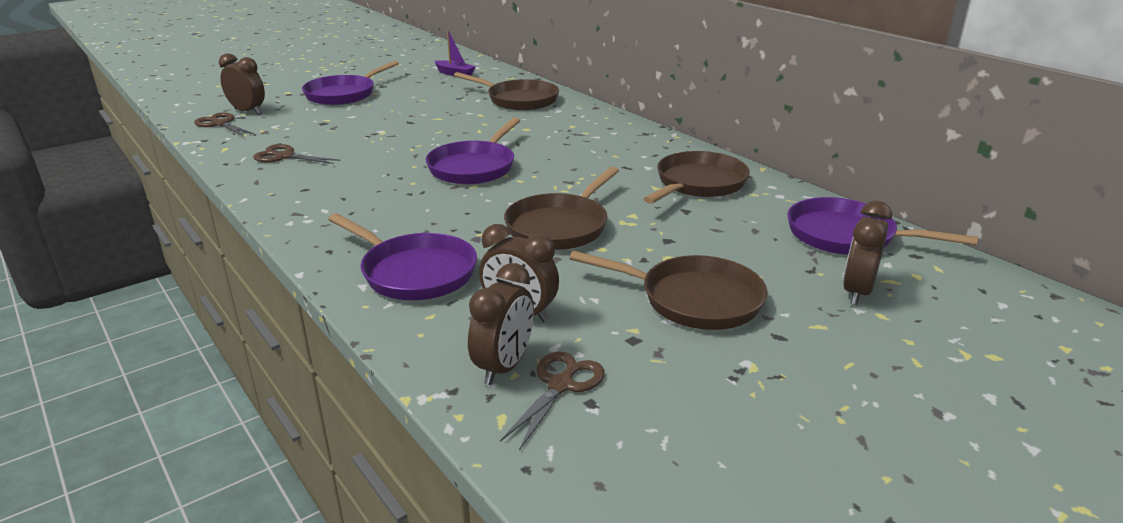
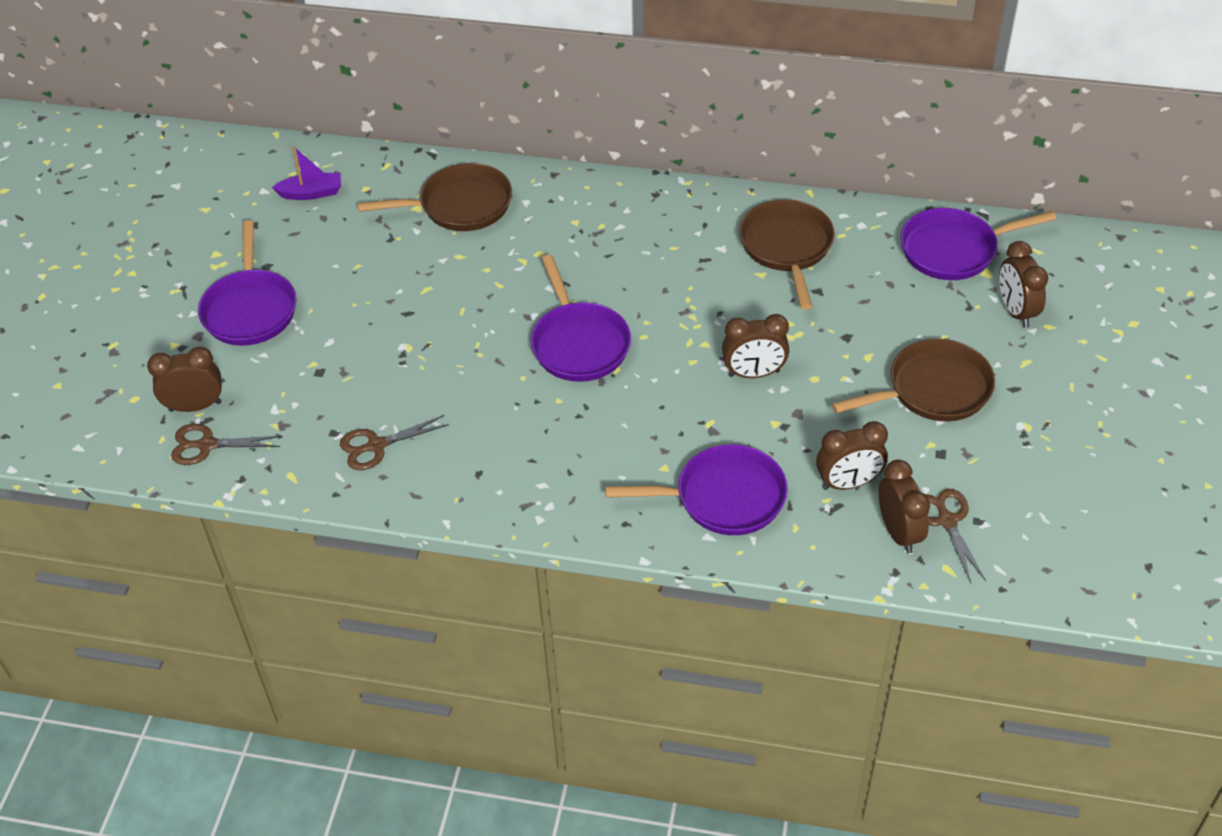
camera: 40 degrees left, 20 degrees up
brown pan [504,167,619,250] -> brown clock [722,314,789,378]

